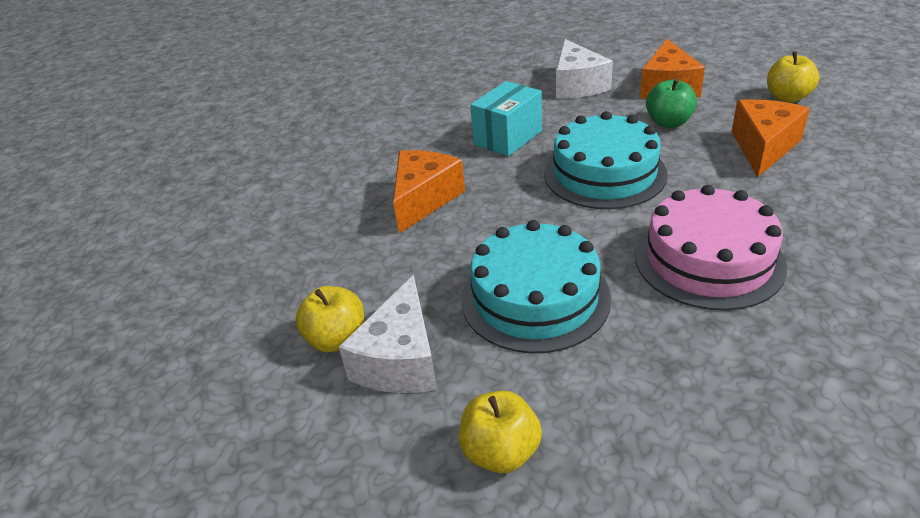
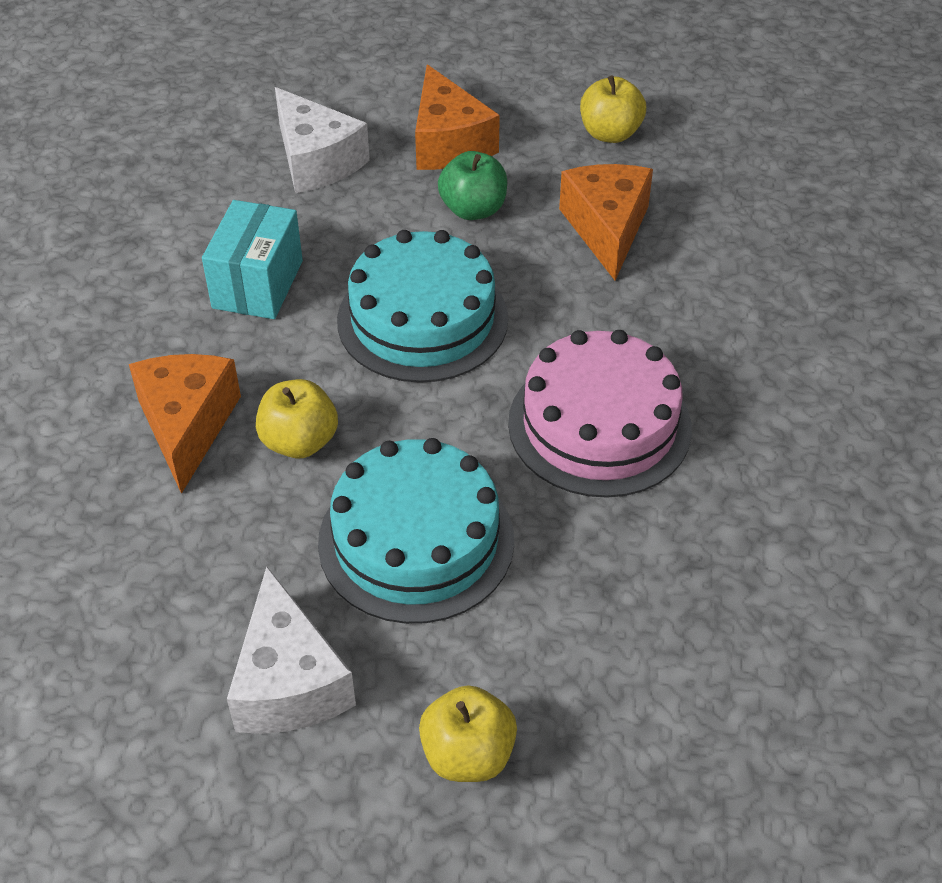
camera: 30 degrees left, 10 degrees up
yellow apple [295,286,364,352] -> yellow apple moved to [256,379,338,458]

